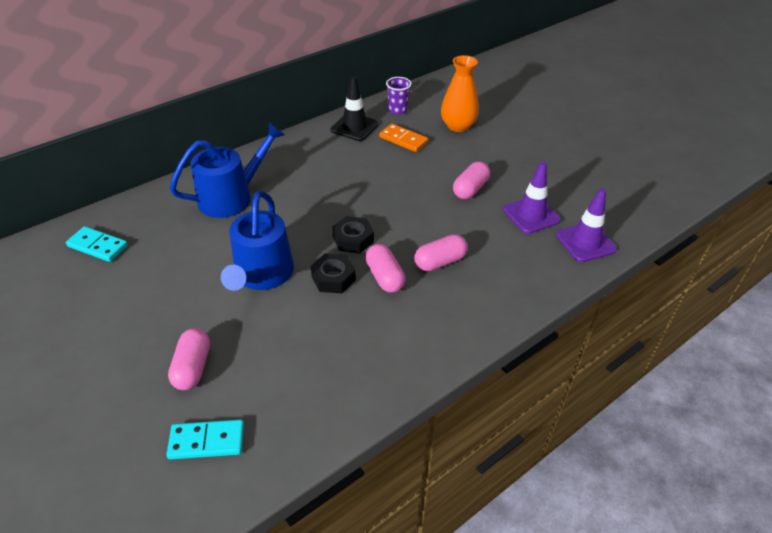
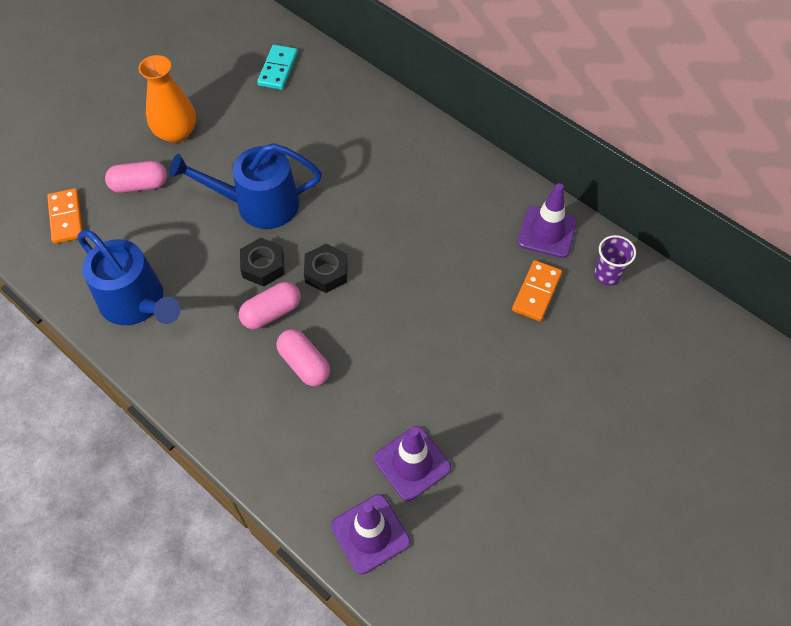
camera: 80 degrees right, 15 degrees up
turquoise domino [166,420,244,460] -> orange domino [47,188,83,244]
blue watering can [170,123,285,218] -> blue watering can moved to [78,230,180,325]
black traffic cone [331,77,379,141] -> purple traffic cone [518,183,577,258]
orange vase [441,55,479,132] -> orange vase moved to [139,55,196,143]
pink capsule [453,162,490,199] -> none

